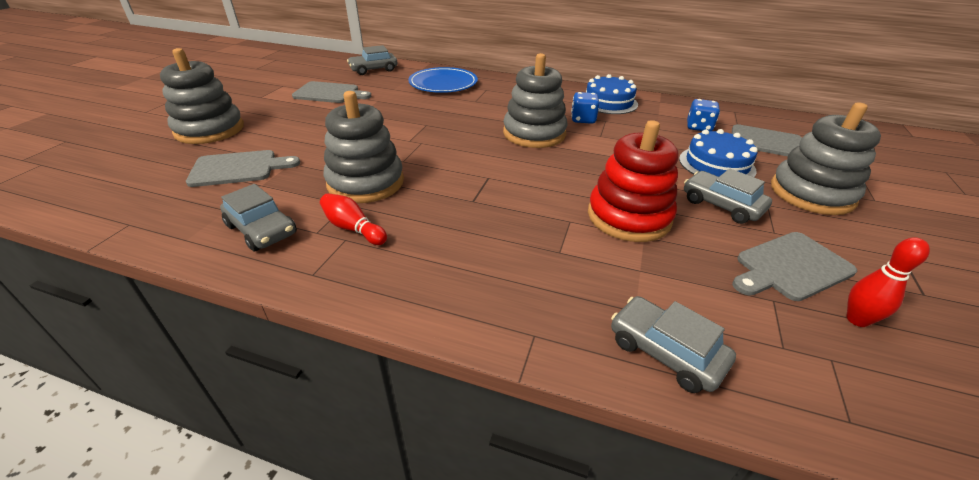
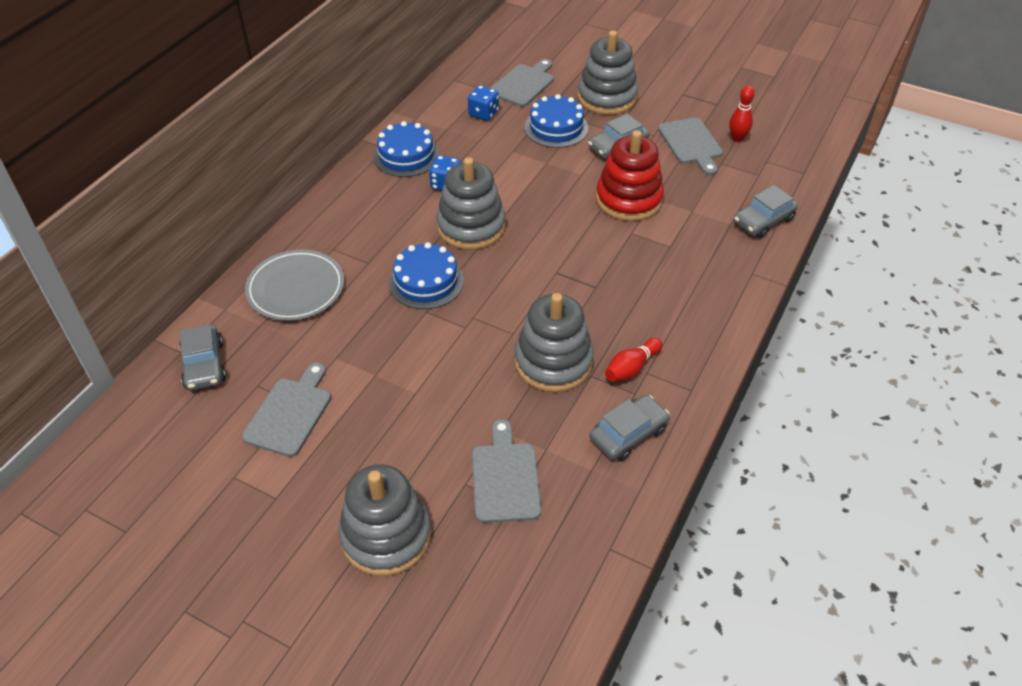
camera: 80 degrees left, 10 degrees up
blue plate [408,67,478,93] -> grey plate [245,250,344,321]
none -> blue cake [389,242,464,309]

